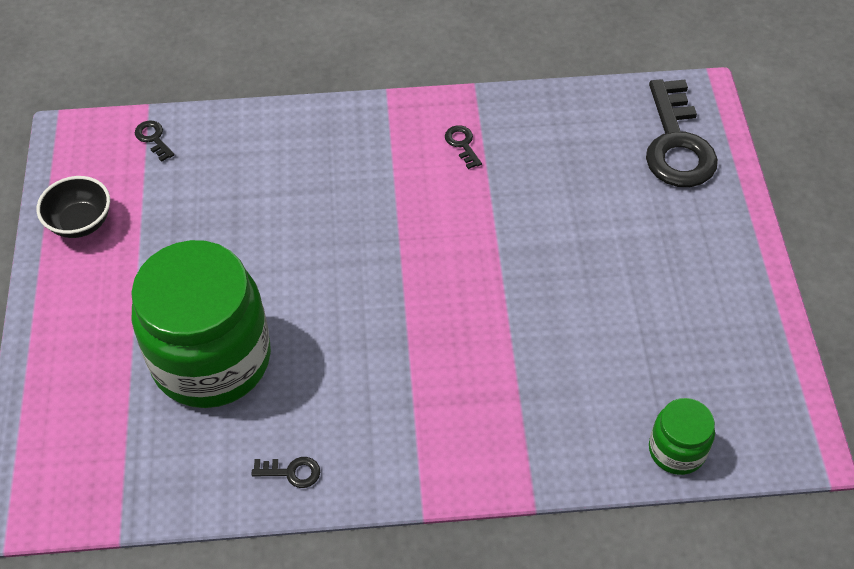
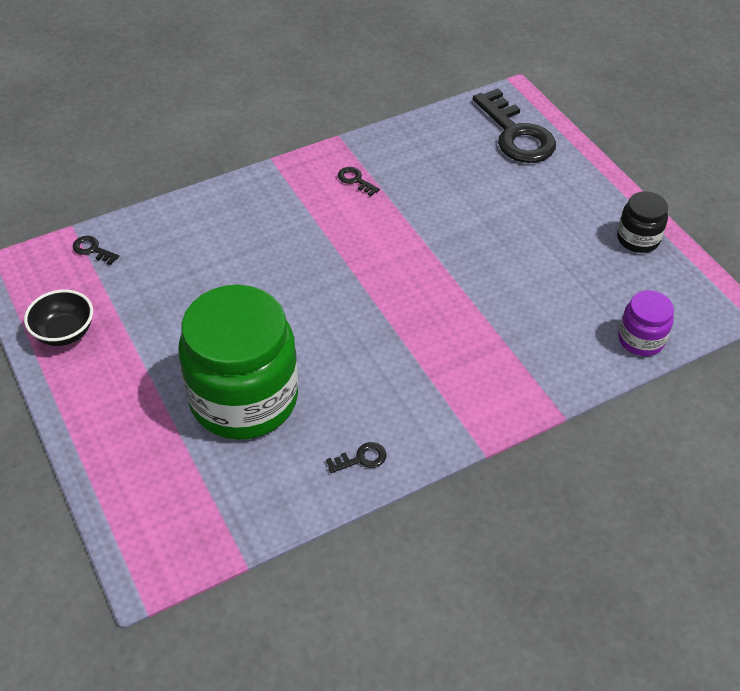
camera: 25 degrees left, 5 degrees down
green jar [649,398,715,475] -> purple jar [618,290,674,356]
none -> black jar [617,191,668,253]

